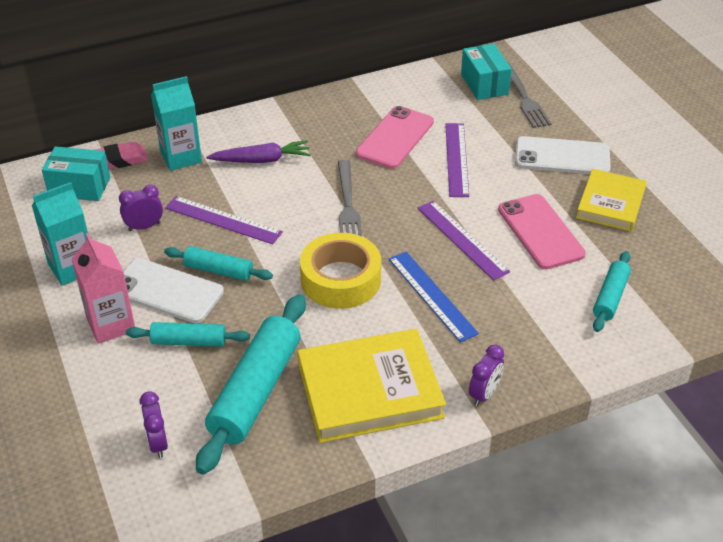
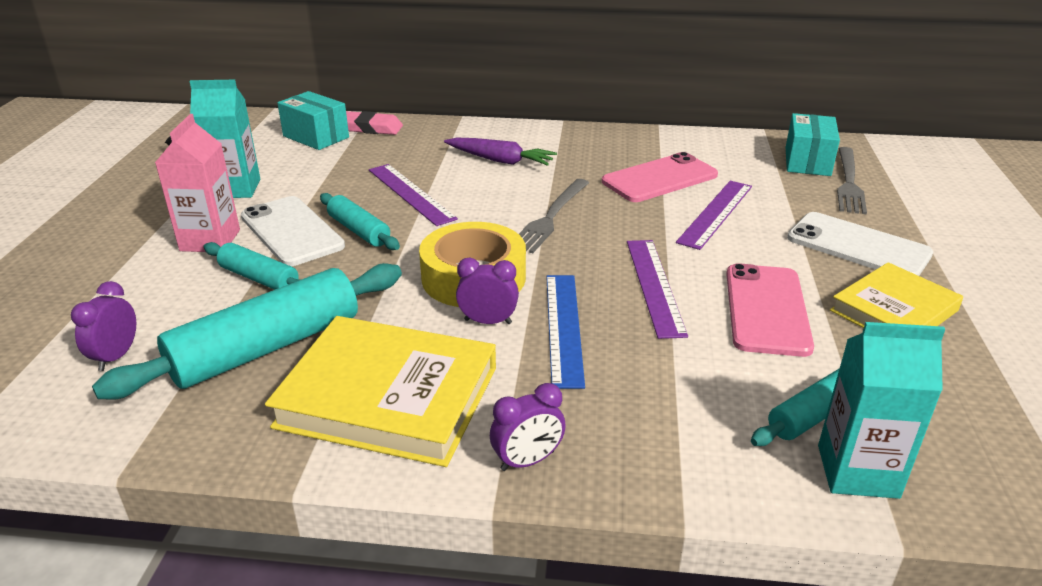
camera: 30 degrees right, 10 degrees down
purple clock [119,185,163,231] -> purple clock moved to [456,258,519,324]
turquoise carton [151,76,202,171] -> turquoise carton moved to [818,322,946,499]

